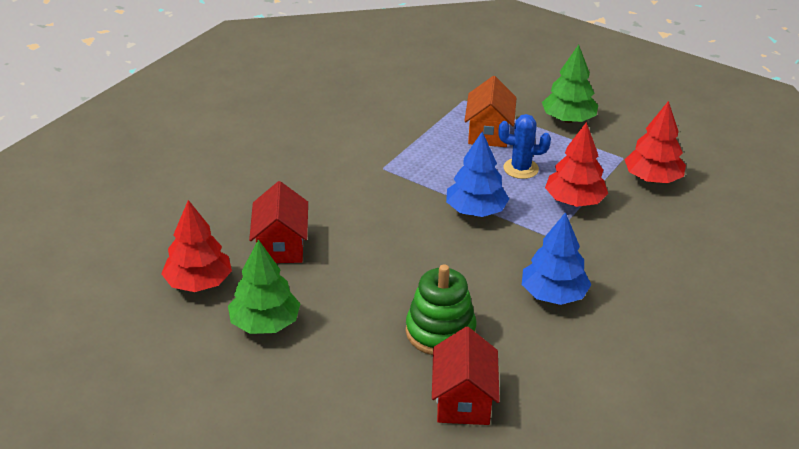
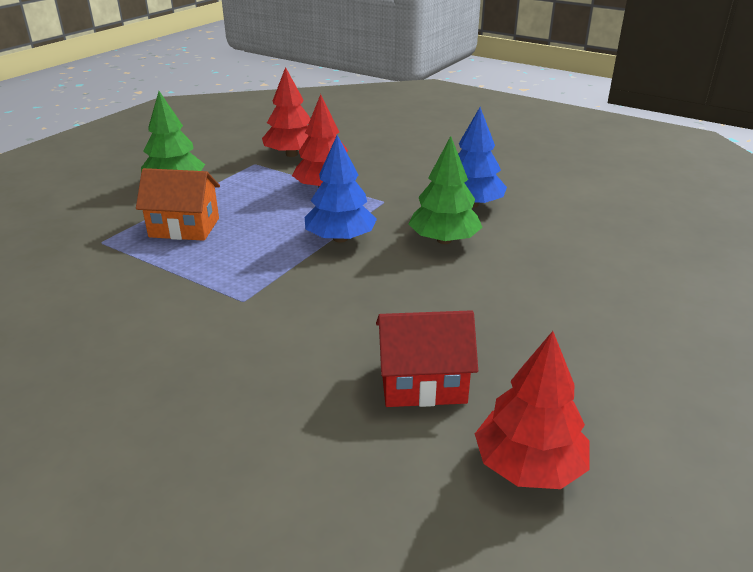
camera: 90 degrees left, 5 degrees down
green tree [228,239,300,334] -> green tree moved to [409,136,483,244]
green stacking toy [406,264,476,355] -> none
red house [432,327,500,425] -> none
blue cactus [499,114,551,179] -> none

